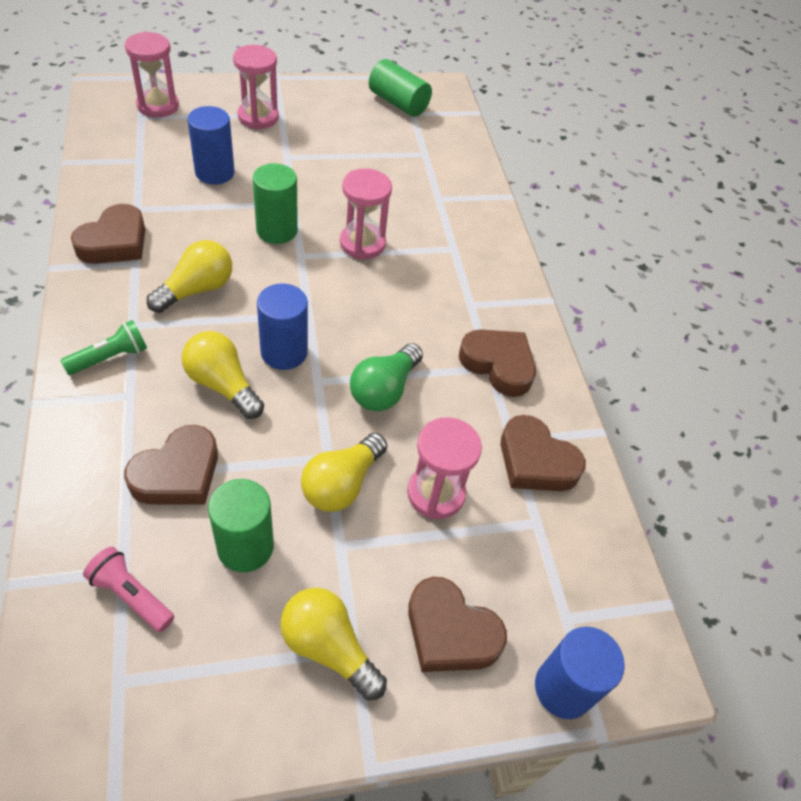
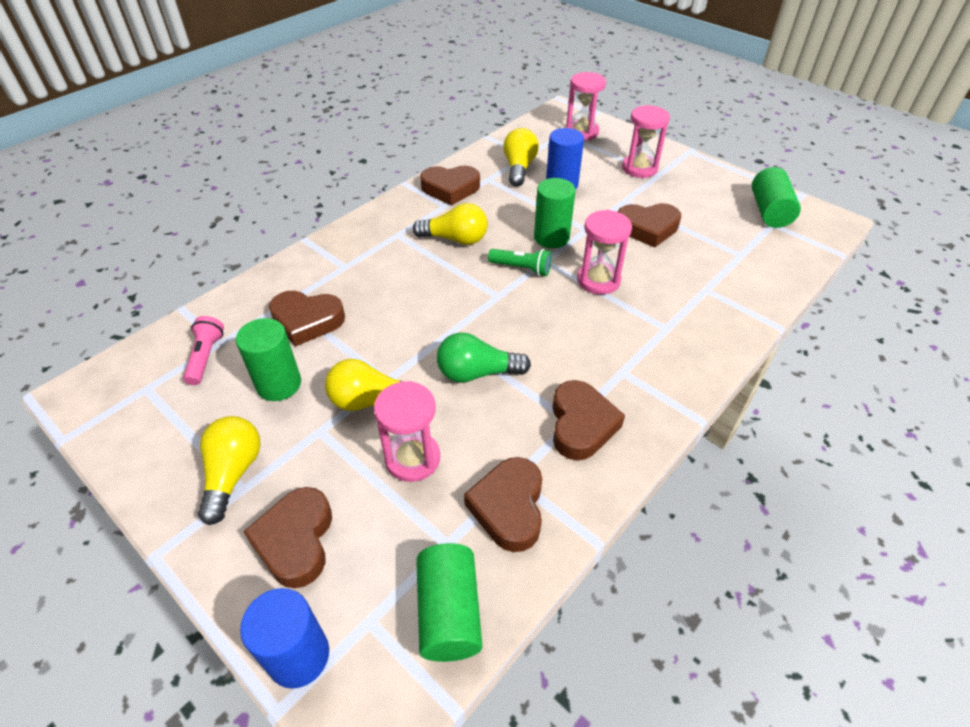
camera: 60 degrees right, 5 degrees down
green flashlight [60,320,147,375] -> green flashlight moved to [488,249,552,276]
yellow light bulb [182,331,264,419] -> yellow light bulb moved to [503,128,539,186]
blue cylinder [257,283,308,370] -> none
none -> green cylinder [416,543,482,662]
none -> brown heart [618,203,681,248]

